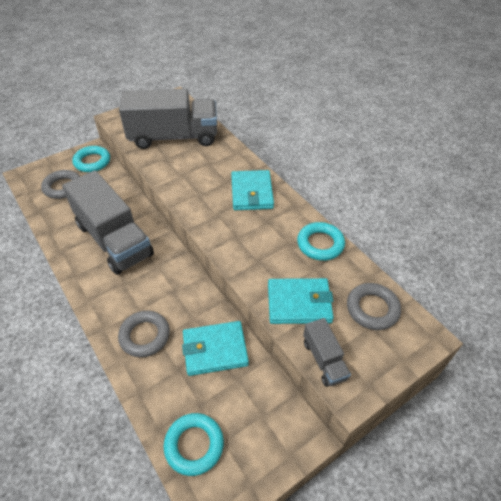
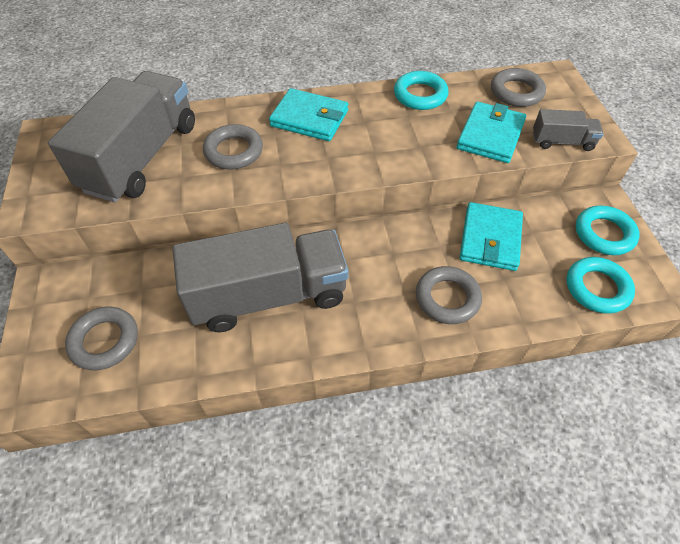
camera: 65 degrees left, 5 degrees up
turquoise ring [72,146,110,172] -> turquoise ring moved to [576,205,640,255]
none -> grey ring [203,124,263,170]

